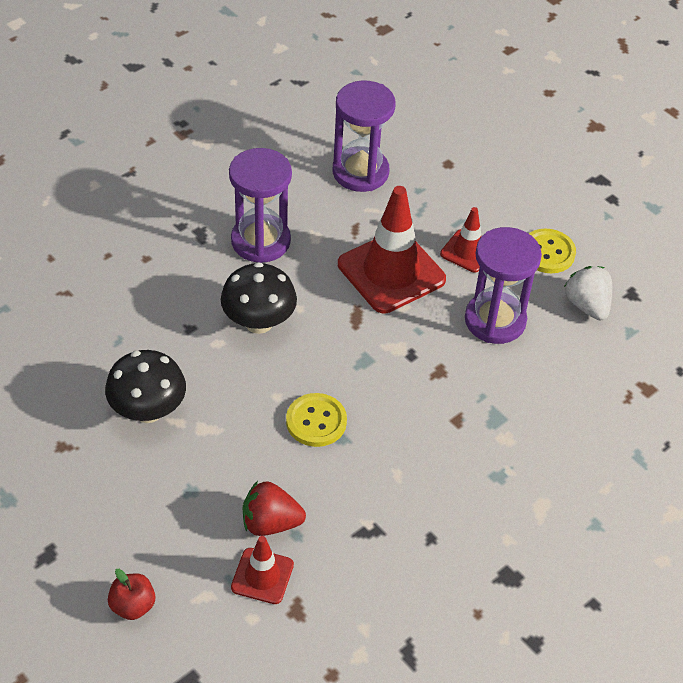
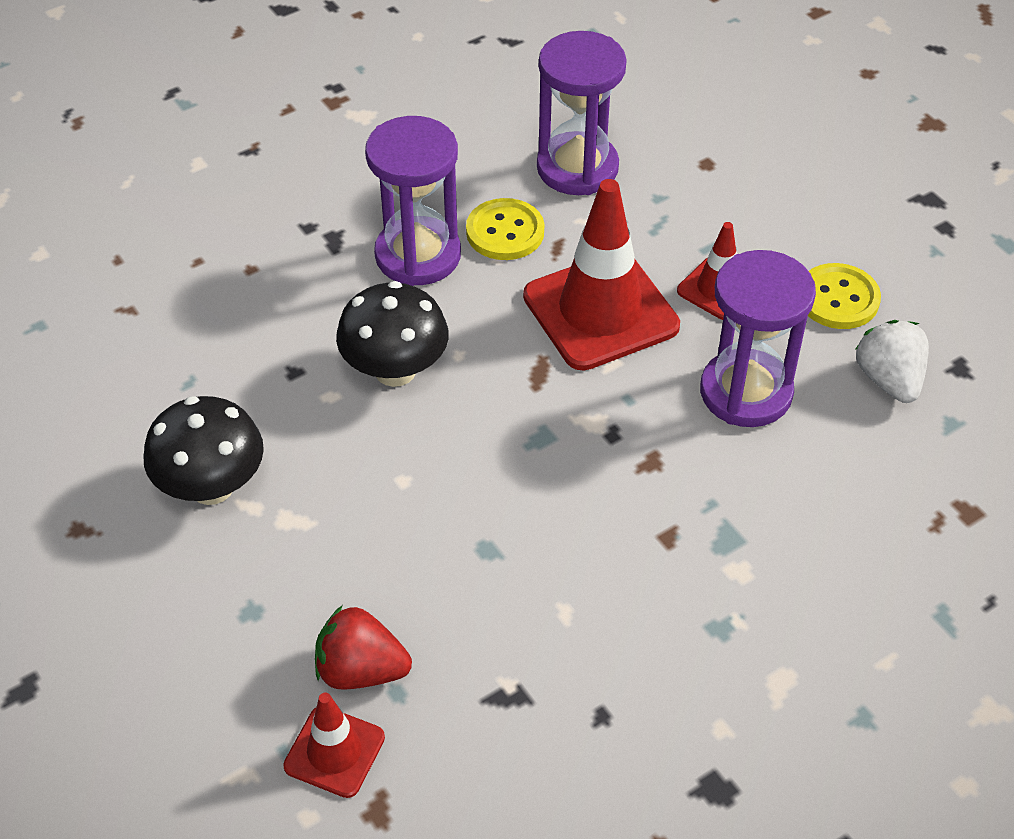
camera: 10 degrees right, 0 degrees up
red apple [108,569,155,620] -> none
yellow button [286,393,347,447] -> yellow button moved to [466,198,544,260]

